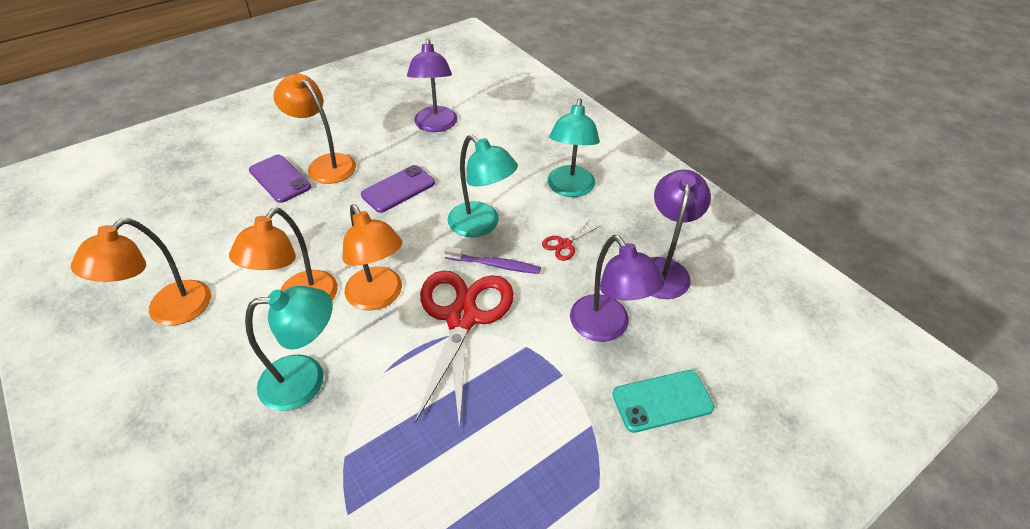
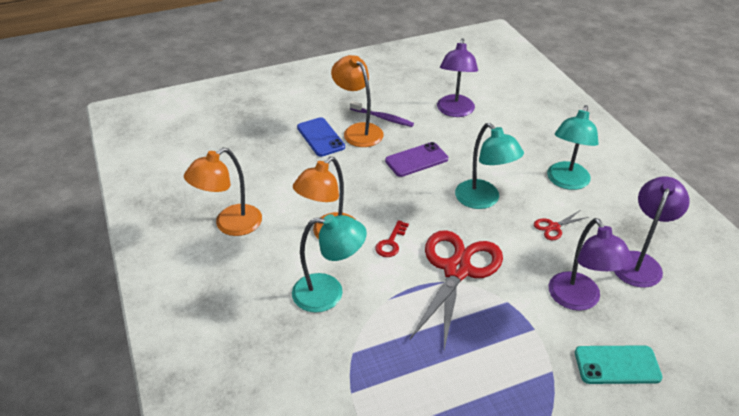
camera: 15 degrees right, 5 degrees down
purple phone [249,155,311,203] -> blue phone [297,117,345,157]
orange lamp [342,204,402,311] -> red key [375,220,409,257]
purple toothbrush [444,246,541,274] -> purple toothbrush moved to [350,101,414,127]

